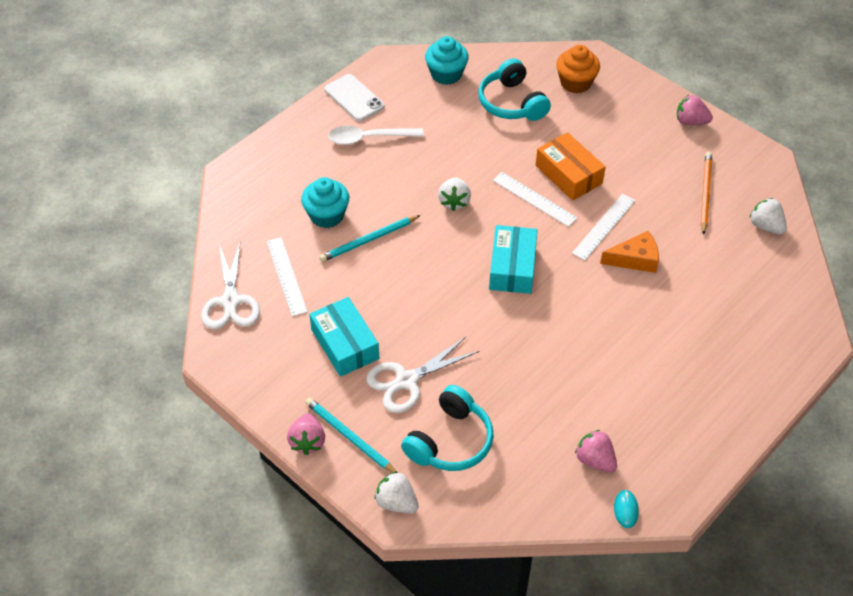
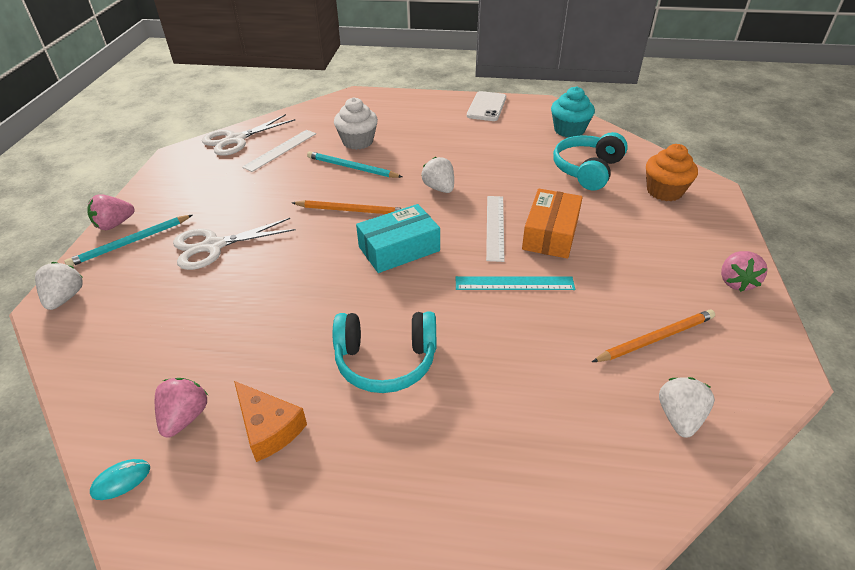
camera: 55 degrees right, 10 degrees down
turquoise cupcake [301,177,349,228] -> white cupcake [334,97,378,150]
turquoise pencil [305,398,397,473] -> turquoise pencil turned 135 degrees counterclockwise [65,215,192,266]
turquoise box [309,297,379,377] -> none
white spoon [328,126,424,145] -> none
white scissors [366,336,479,413] -> white scissors turned 45 degrees counterclockwise [173,218,295,270]
turquoise headphones [401,385,494,471] -> turquoise headphones moved to [333,312,436,393]
white strawberry [438,177,471,211] -> white strawberry turned 90 degrees clockwise [421,157,454,193]
white ruler [572,194,636,261] -> turquoise ruler [456,276,575,290]
orange cheese [600,231,659,273] -> orange cheese moved to [234,381,307,462]
pink strawberry [677,95,713,125] -> pink strawberry turned 150 degrees counterclockwise [721,251,768,292]
none -> orange pencil [292,200,403,214]

